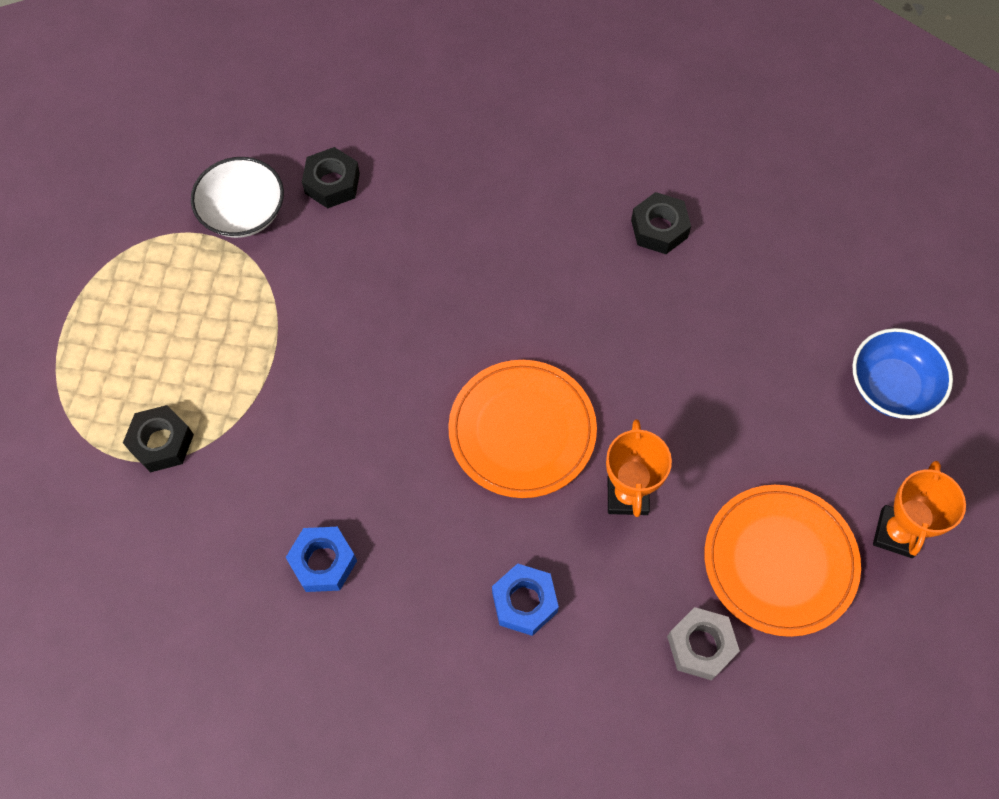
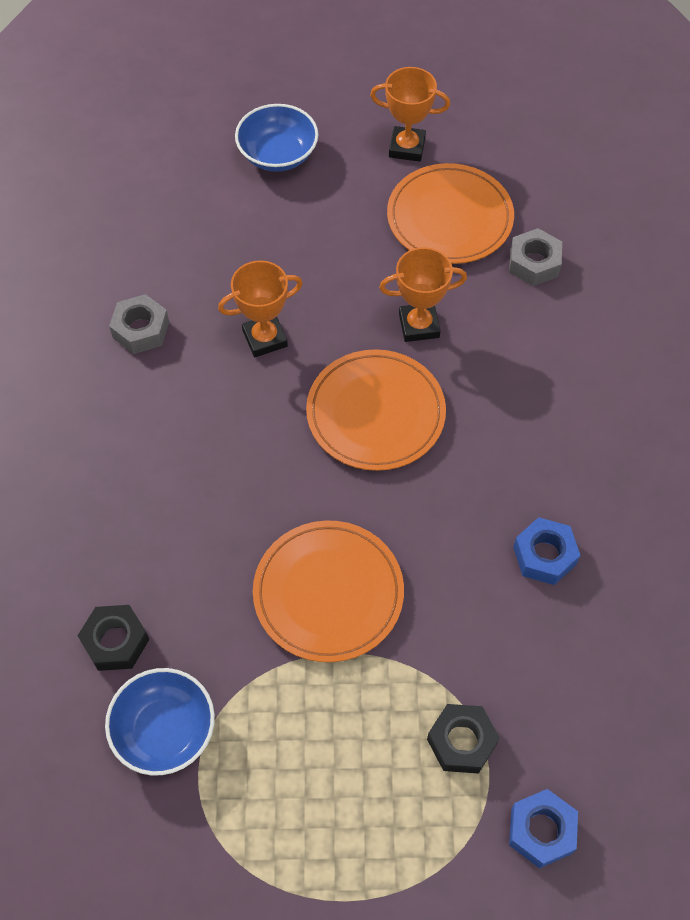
camera: 100 degrees left, 5 degrees down
white bowl [191,157,284,238] -> blue bowl [105,668,215,776]
blue nut [492,563,559,636] -> blue nut moved to [509,789,578,868]
black nut [631,192,691,254] -> grey nut [109,294,169,354]
none -> orange trophy [218,261,303,357]
none -> orange plate [253,521,404,662]

